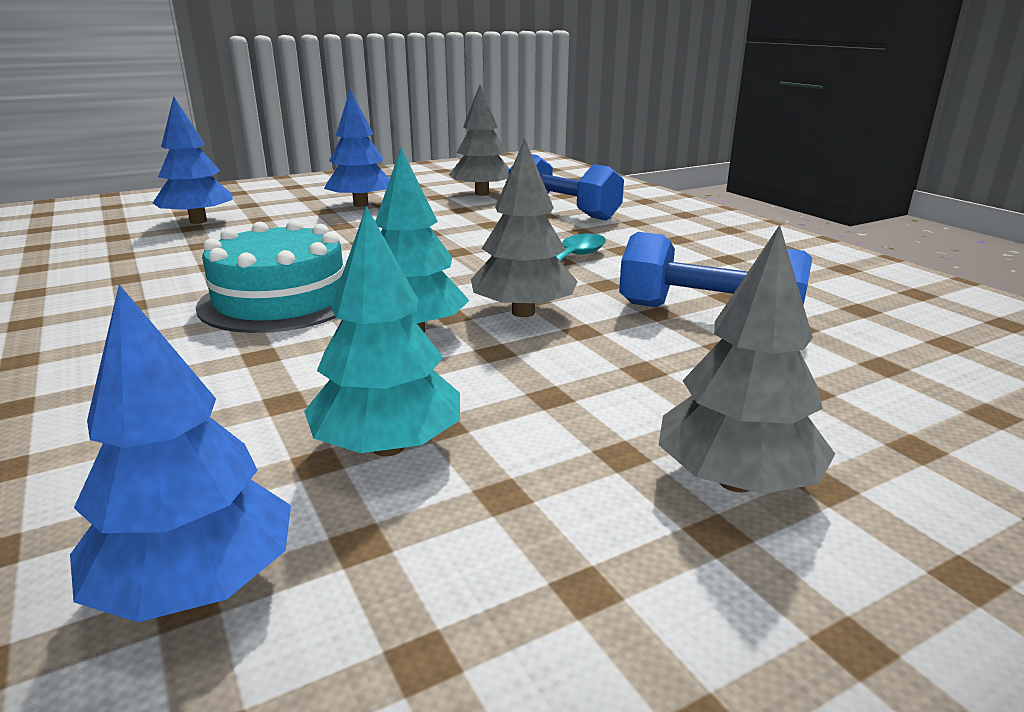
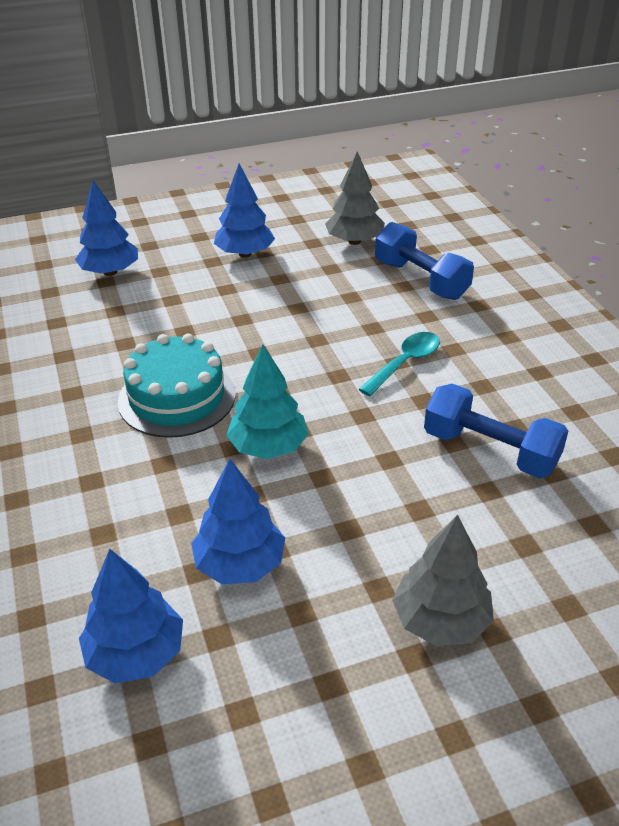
camera: 10 degrees right, 15 degrees up
turquoise tree [304,206,460,456] -> blue tree [191,459,285,584]
grey tree [471,139,578,317] -> none

